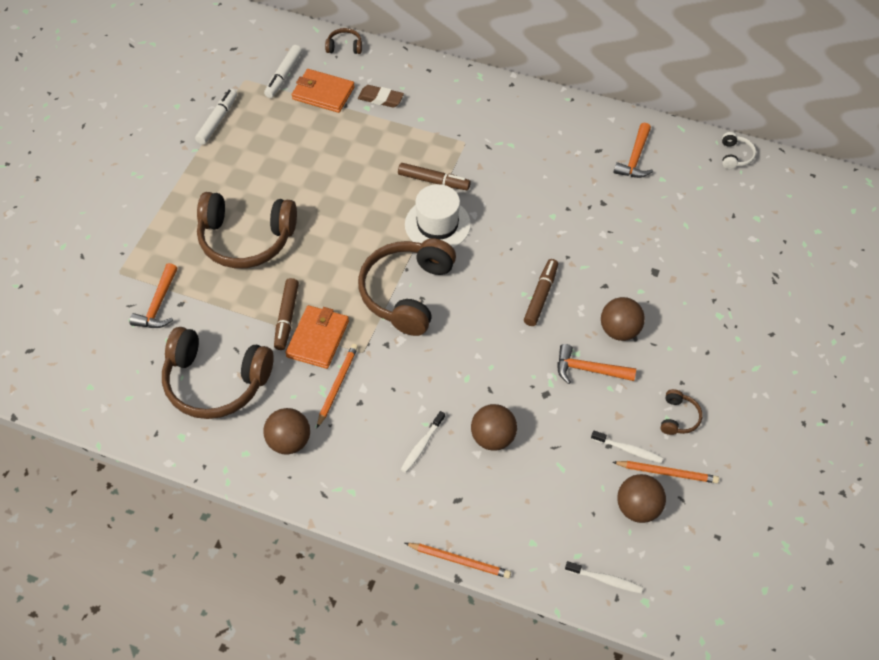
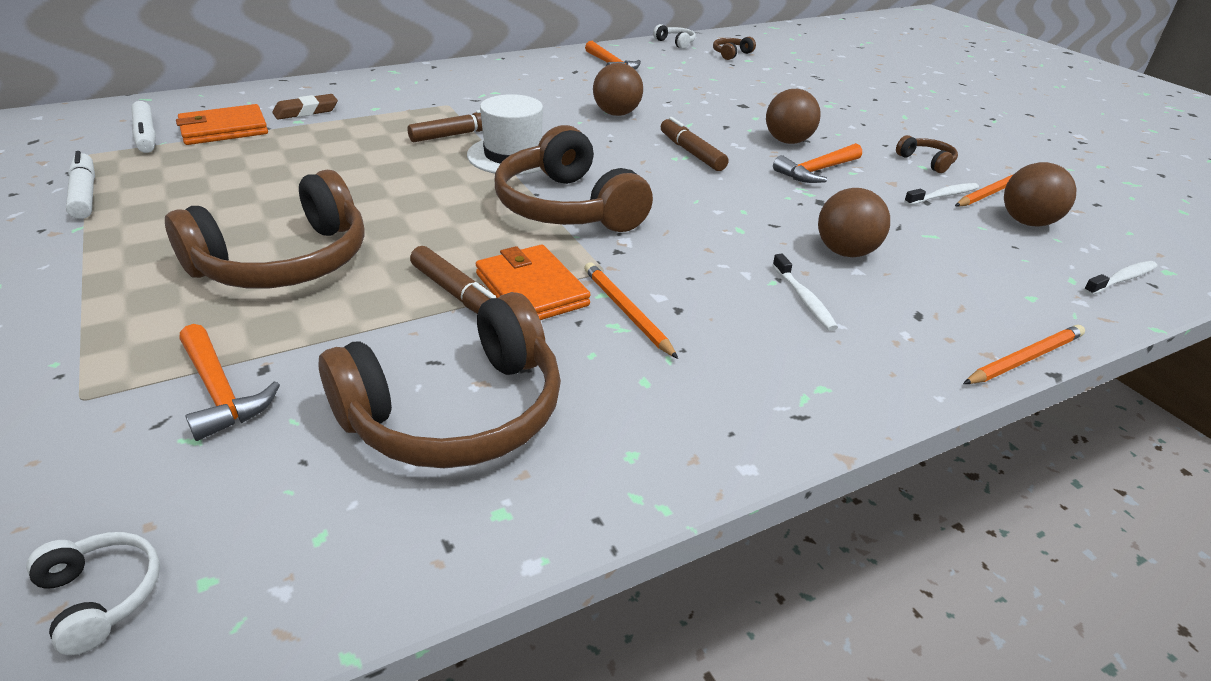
camera: 50 degrees left, 20 degrees down
brown ball [263,408,310,455] -> brown ball moved to [593,63,643,116]
brown headphones [325,28,362,54] -> brown headphones moved to [713,37,756,60]
none -> white headphones [26,532,160,655]

